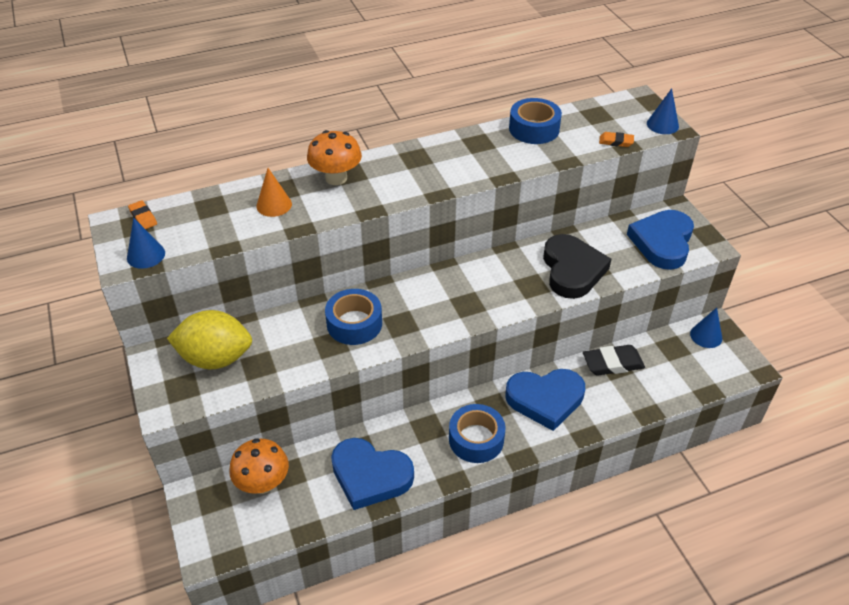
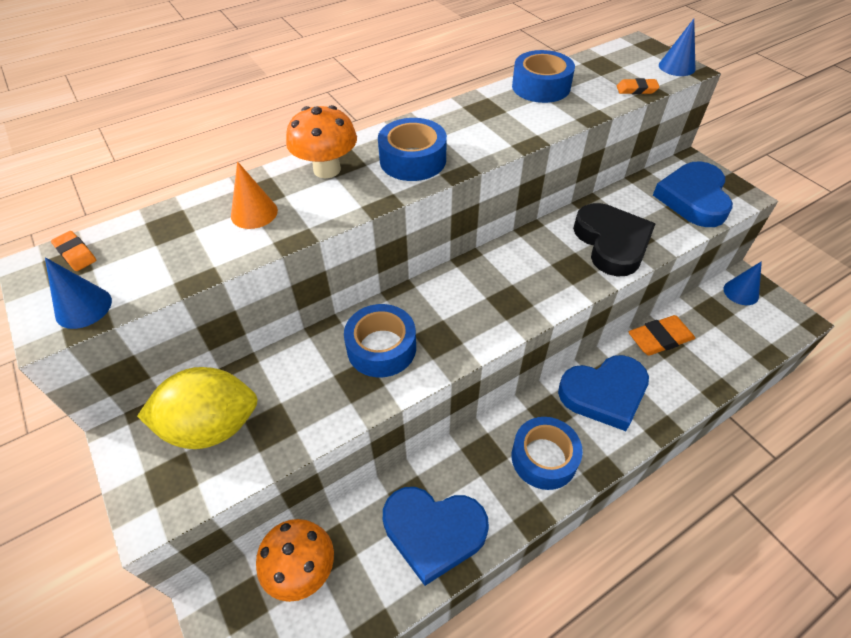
camera: 10 degrees left, 5 degrees up
black eraser [583,345,645,376] -> orange eraser [629,315,695,356]
none -> blue tape [378,118,447,181]

